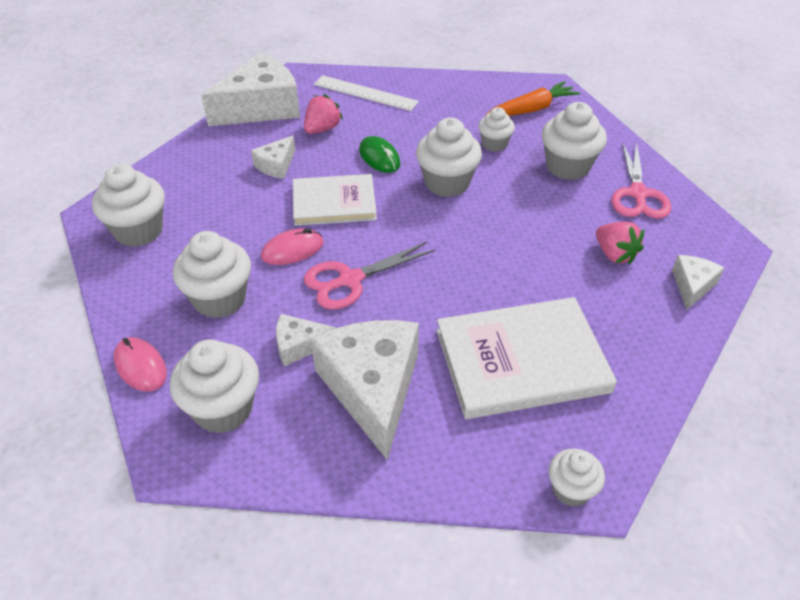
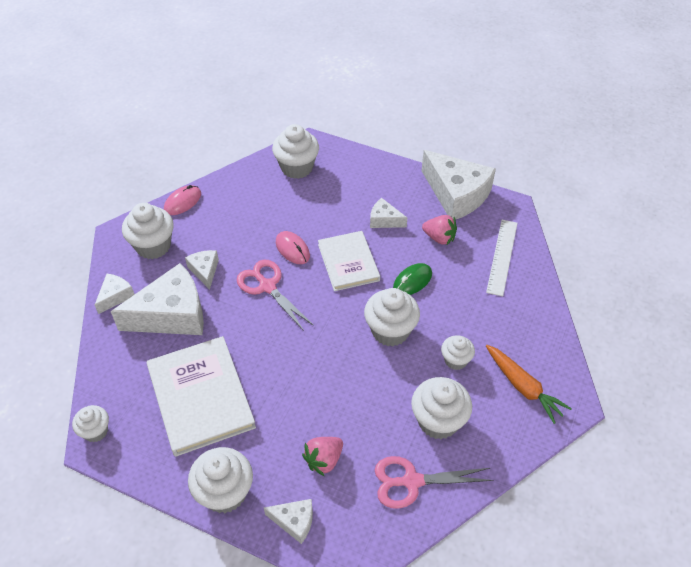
camera: 80 degrees right, 5 degrees up
white cupcake [173,231,251,318] -> white cupcake moved to [188,447,253,513]
none -> white cheese [95,274,135,314]

